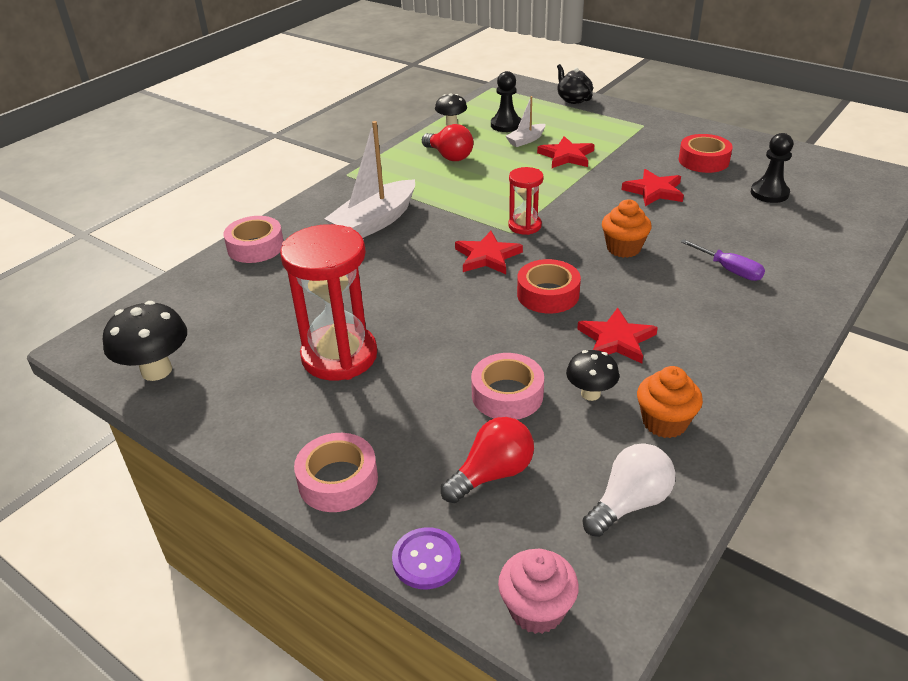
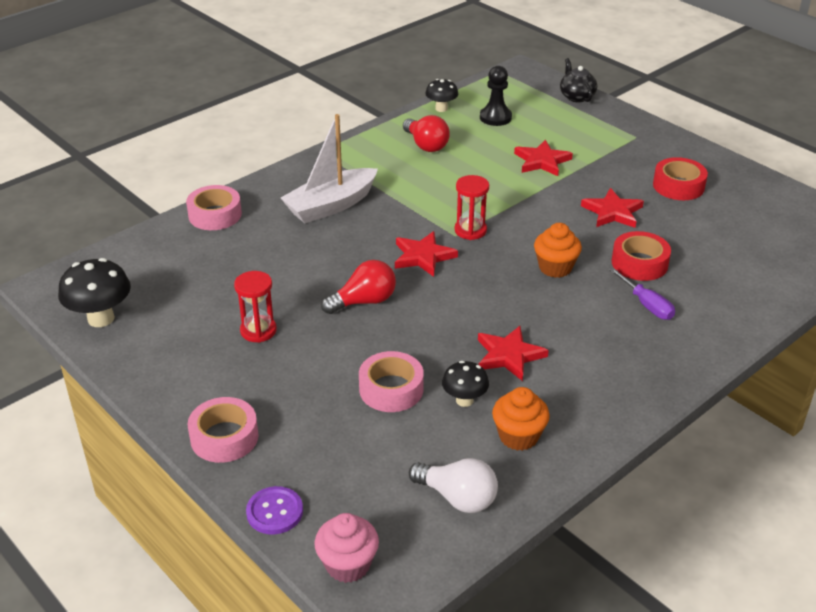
camera: 10 degrees right, 0 degrees up
red hourglass [280,224,377,380] -> red hourglass [234,271,277,343], size x0.53
red light bulb [441,417,534,503] -> red light bulb moved to [321,260,396,314]
white boat [506,96,545,147] -> none
red tape [517,259,581,313] -> red tape moved to [612,231,671,281]
white light bulb [583,443,676,537] -> white light bulb turned 60 degrees clockwise [409,458,498,513]
black pawn [751,133,793,203] -> none

